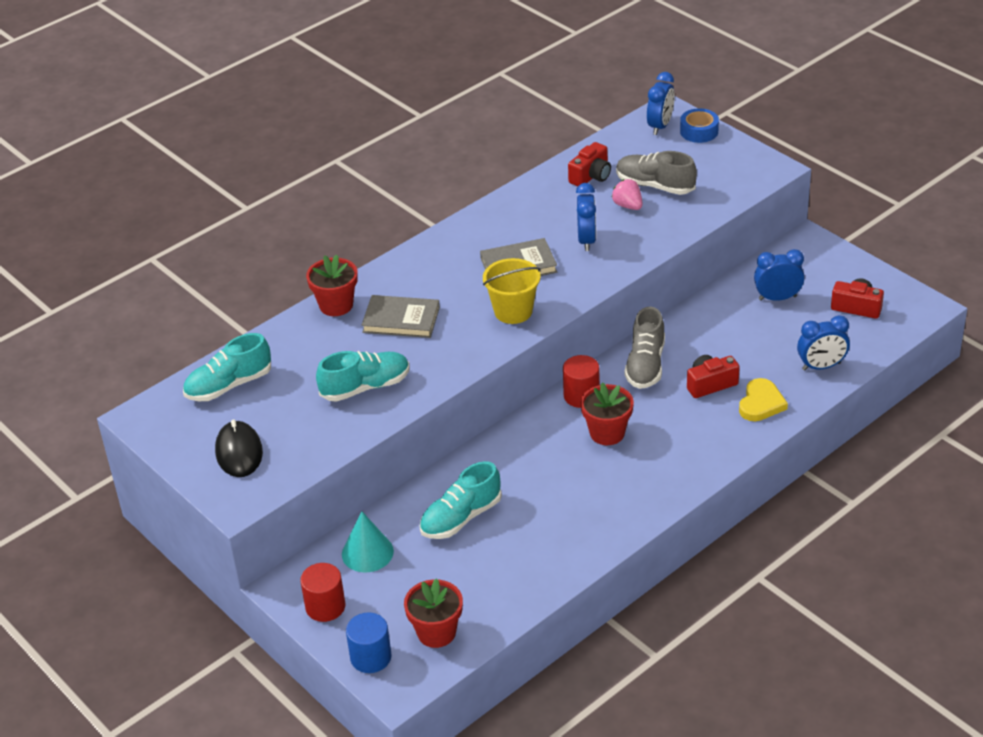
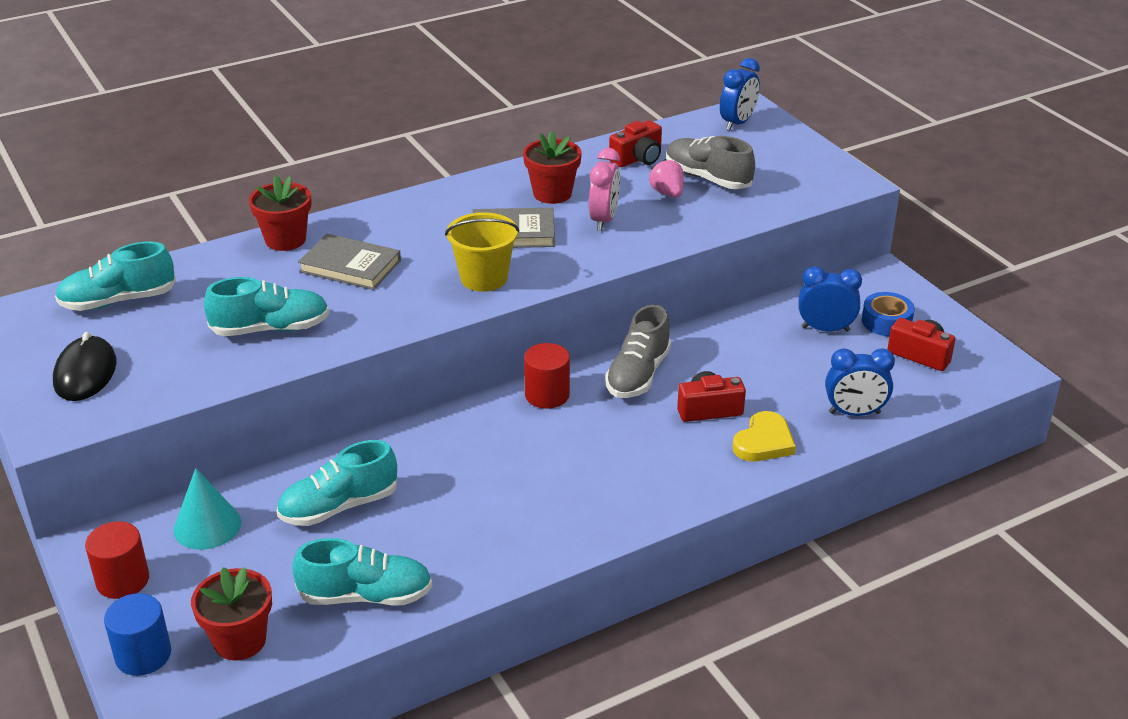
camera: 10 degrees right, 5 degrees down
blue clock [576,183,596,251] -> pink clock [589,148,620,231]
red flower pot [580,382,634,445] -> red flower pot moved to [523,131,582,204]
blue tape [680,108,719,143] -> blue tape moved to [862,292,915,336]
none -> turquoise shoe [292,538,432,606]

